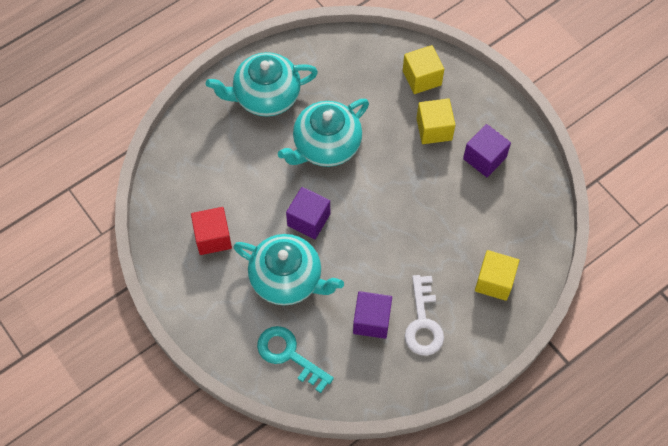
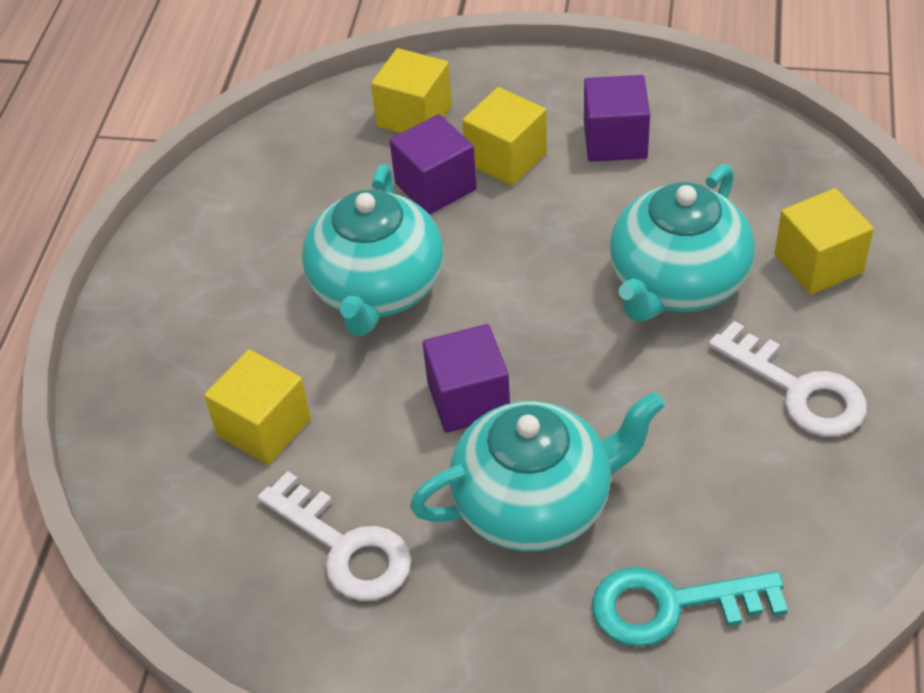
camera: 40 degrees left, 15 degrees down
red cube [191,207,232,255] -> white key [258,471,412,601]
turquoise teapot [206,52,318,116] -> turquoise teapot moved to [610,164,755,322]
purple cube [353,291,392,339] -> purple cube moved to [390,114,477,215]
none -> yellow cube [204,349,311,465]

